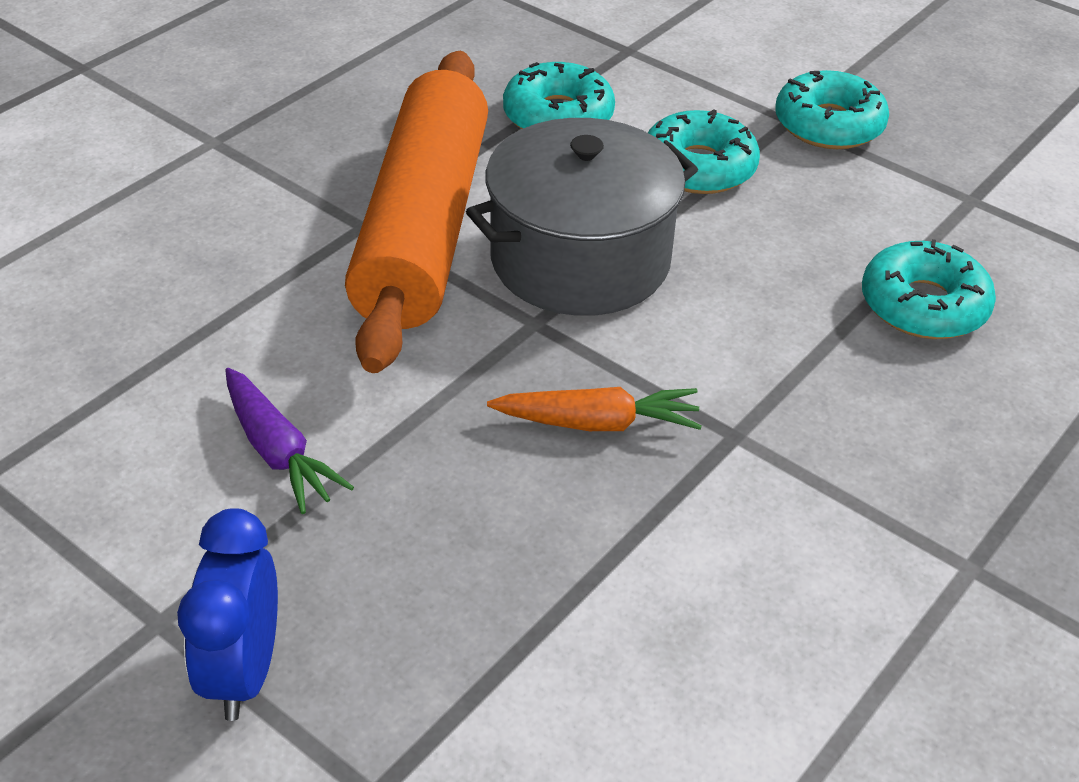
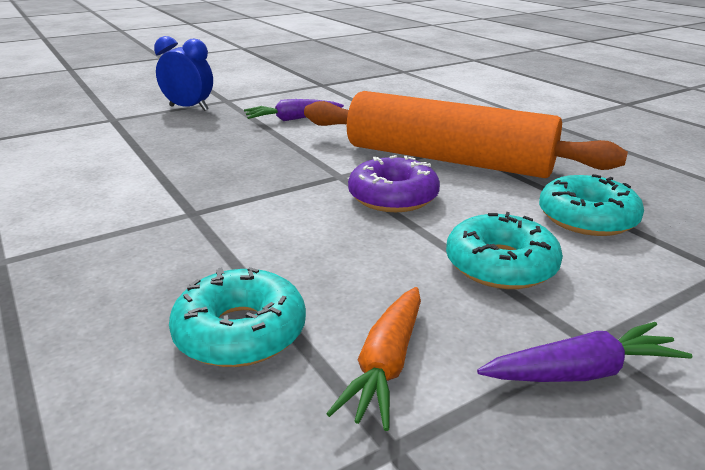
camera: 110 degrees right, 15 degrees down
grey pot [466,118,698,316] -> purple donut [348,155,440,212]
orange carrot [487,387,702,431] -> orange carrot moved to [326,287,421,431]
turquoise donut [775,70,889,149] -> purple carrot [477,322,693,382]

